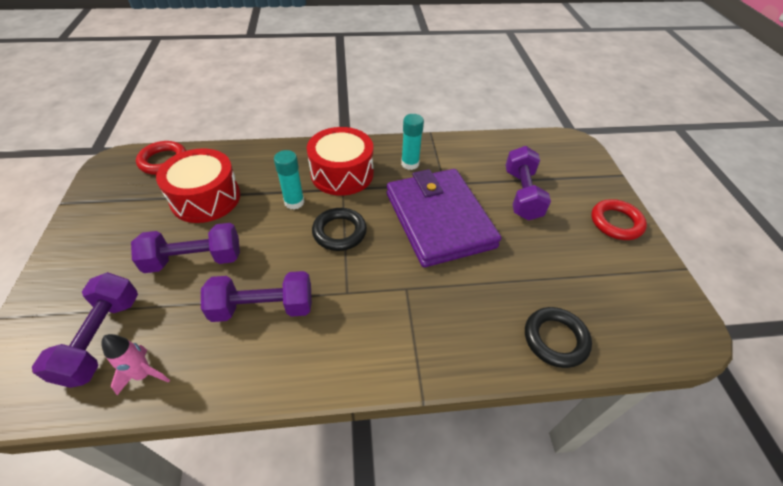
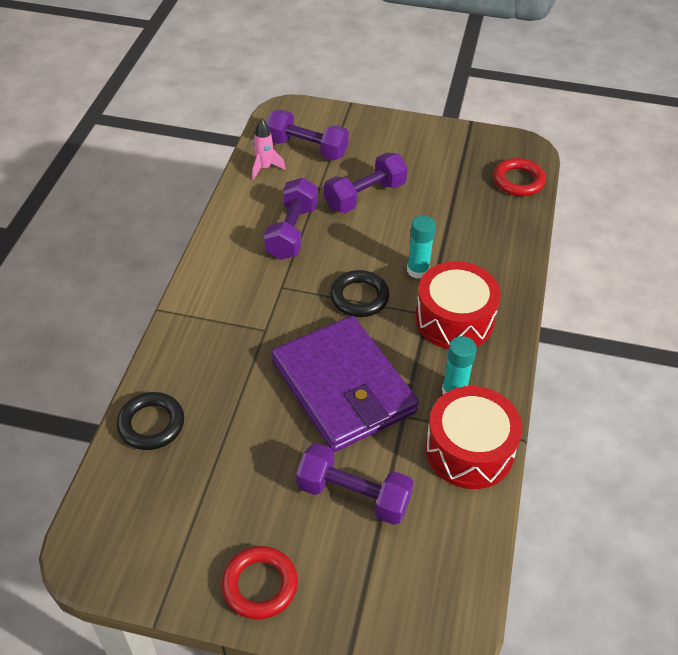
camera: 110 degrees right, 0 degrees up
purple dumbbell [131,223,240,273] -> purple dumbbell turned 45 degrees clockwise [324,152,408,213]
red drum [156,148,240,223] -> red drum moved to [425,386,522,489]
purple wallet [387,169,502,267] -> purple wallet turned 60 degrees clockwise [271,316,419,452]

